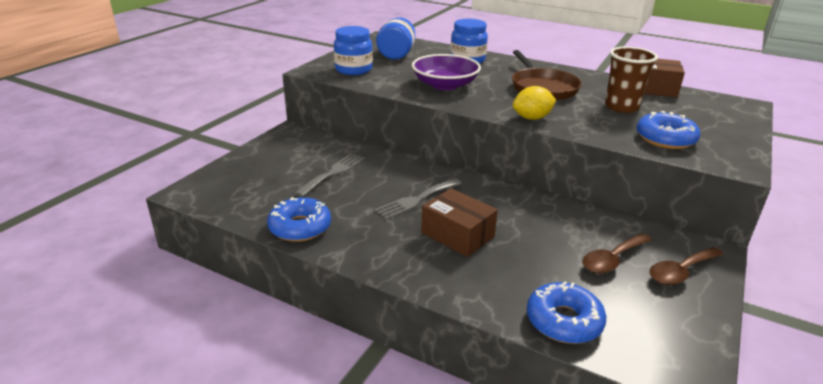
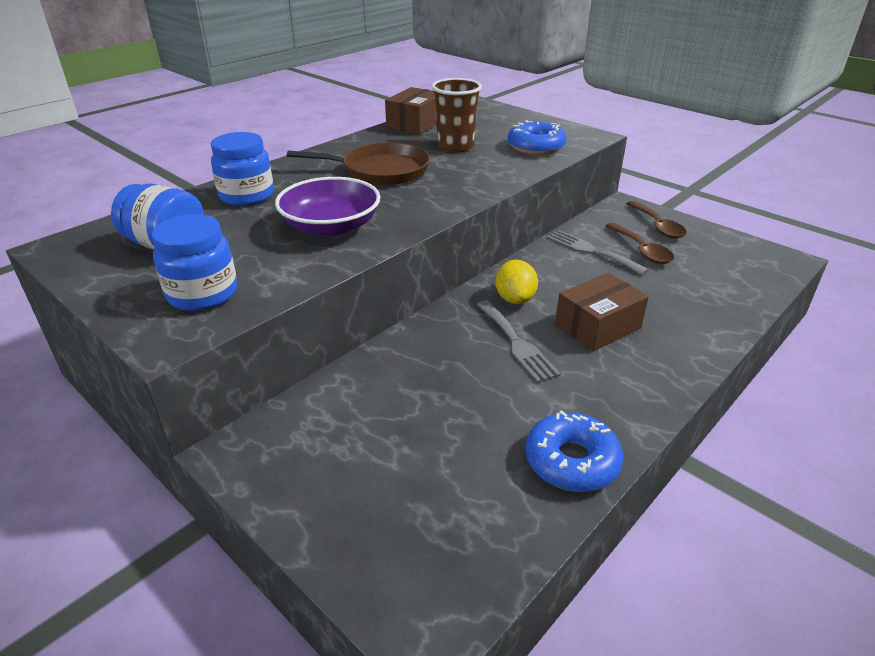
camera: 75 degrees left, 5 degrees up
grey fork [295,153,365,197] -> grey fork moved to [547,230,649,275]
yellow lemon [513,86,556,120] -> yellow lemon moved to [495,260,538,304]
blue donut [527,281,606,344] -> none

